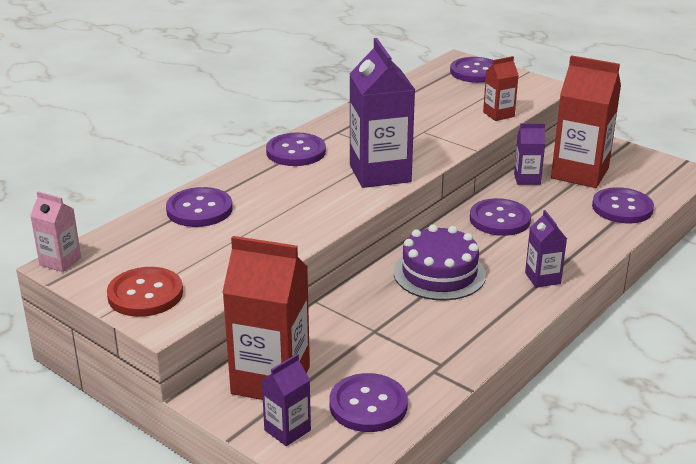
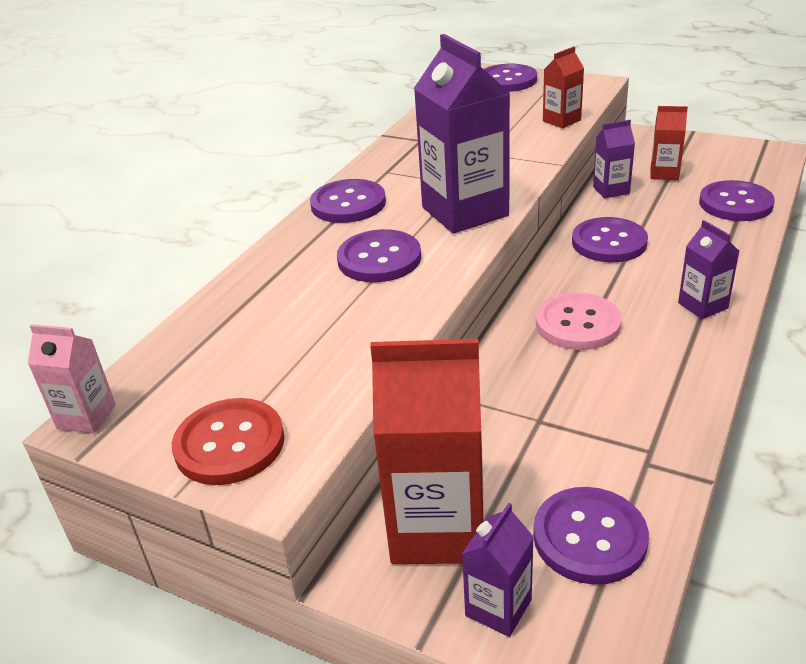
camera: 10 degrees left, 5 degrees up
purple button [166,187,233,227] -> purple button moved to [337,229,421,282]
purple cake [394,225,486,300] -> pink button [536,292,622,350]
red carton [551,55,621,188] -> red carton [651,106,688,180], size x0.50

